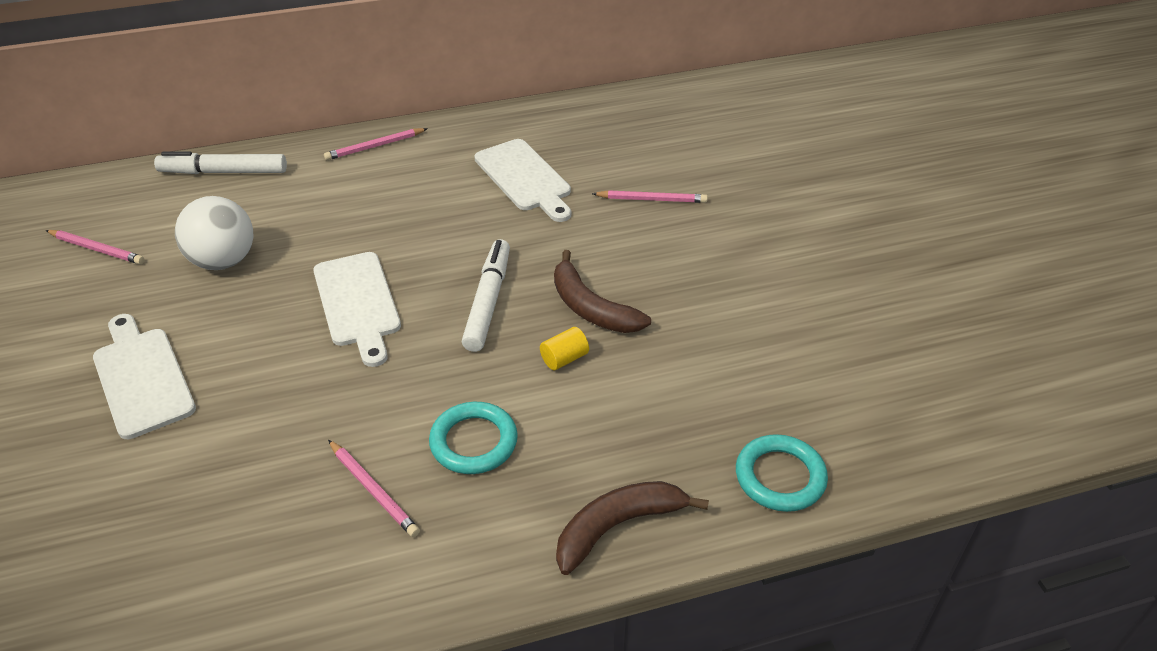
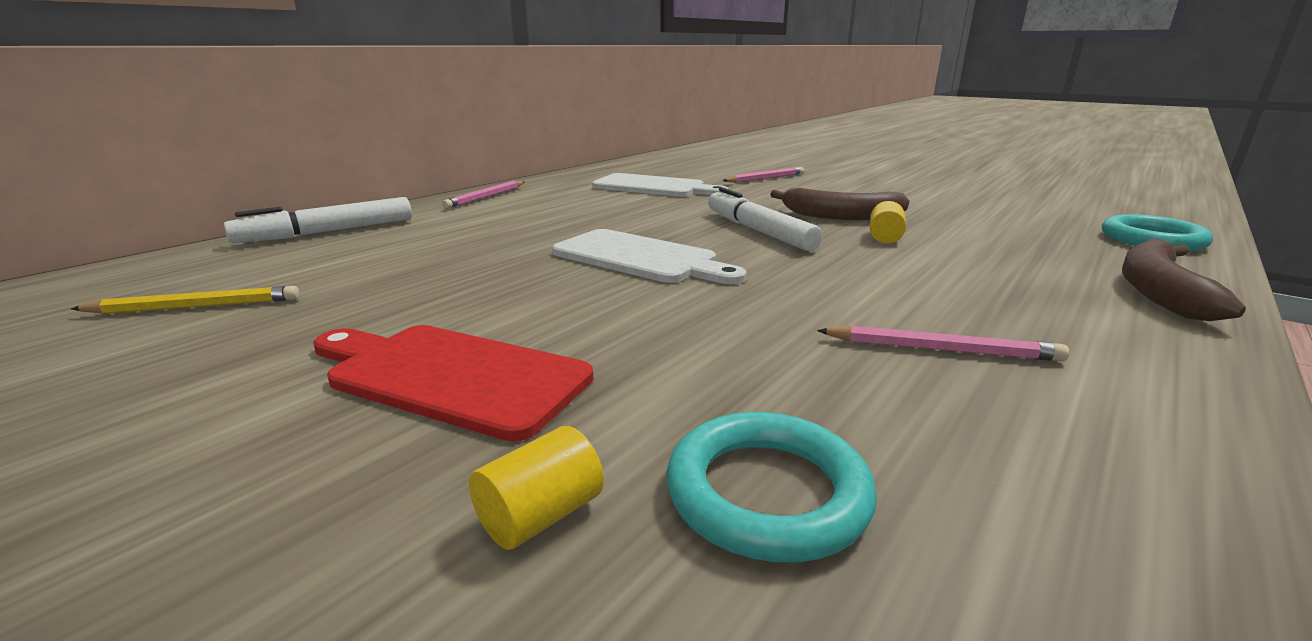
camera: 35 degrees left, 20 degrees down
pink pencil [46,230,145,264] -> yellow pencil [71,286,299,314]
white cutting board [93,314,196,439] -> red cutting board [313,325,593,441]
white ball [175,196,254,270] -> none
turquoise ring [429,402,518,474] -> turquoise ring moved to [667,412,877,562]
none -> yellow cylinder [469,426,604,550]

